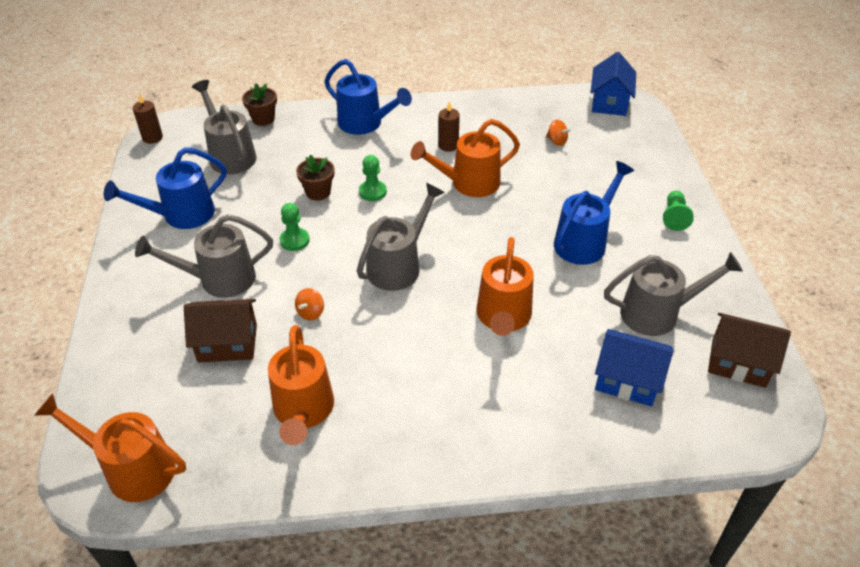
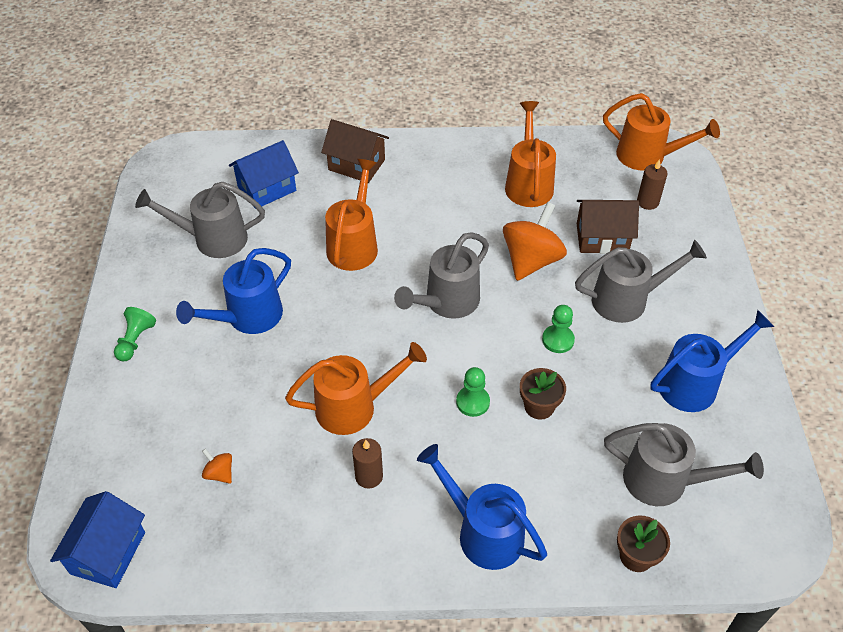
camera: 175 degrees left, 5 degrees up
brown candle [133,94,163,144] -> brown candle moved to [637,159,668,210]
grey watering can [192,80,257,174] -> grey watering can turned 45 degrees counterclockwise [604,423,764,506]
orange spinning top [295,288,324,320] -> orange spinning top [503,202,567,281], size x2.26
blue house [595,329,674,406] -> blue house turned 60 degrees counterclockwise [229,140,299,209]
brown house [708,313,791,388] -> brown house moved to [321,119,389,183]

